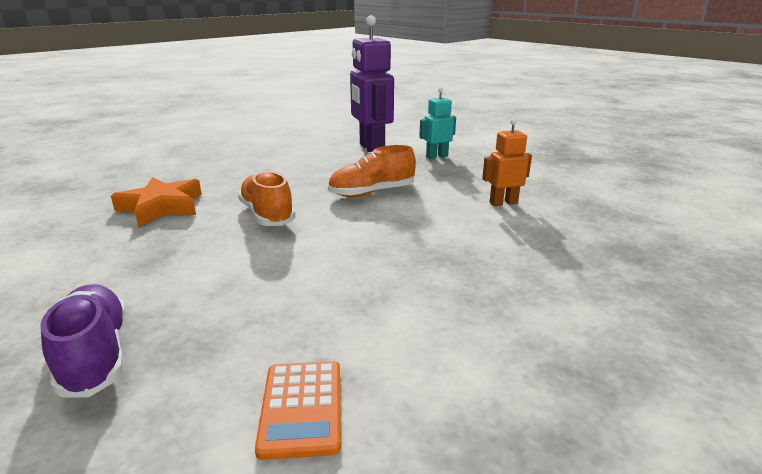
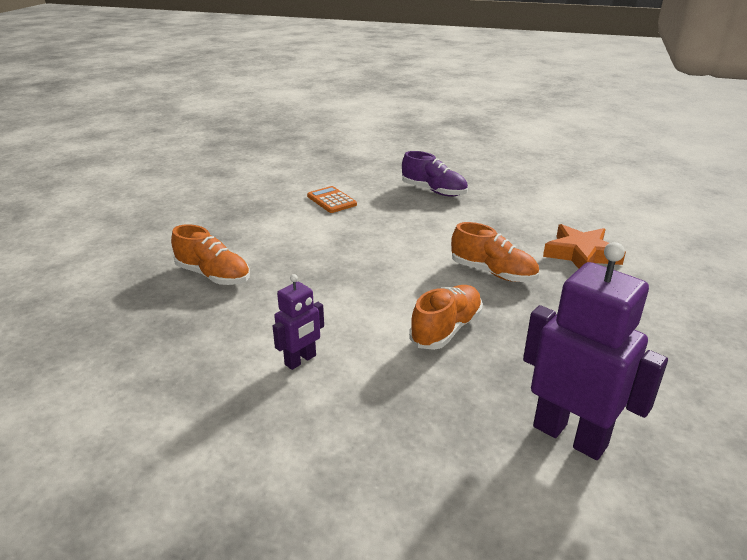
camera: 150 degrees right, 5 degrees up
turquoise robot [419,87,456,159] -> none
orange robot [482,118,532,206] -> purple robot [273,274,324,370]
none -> orange shoe [171,224,250,285]

